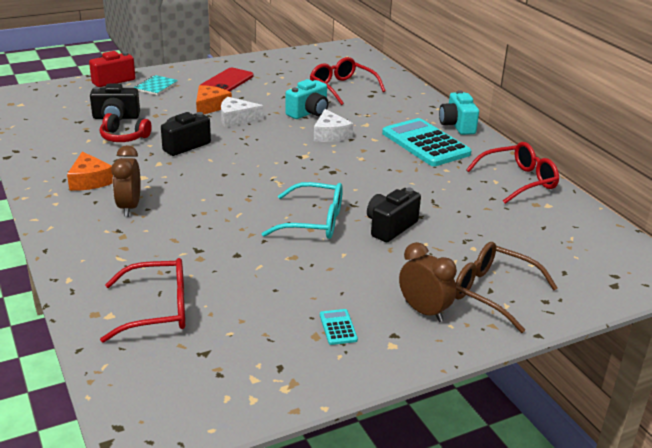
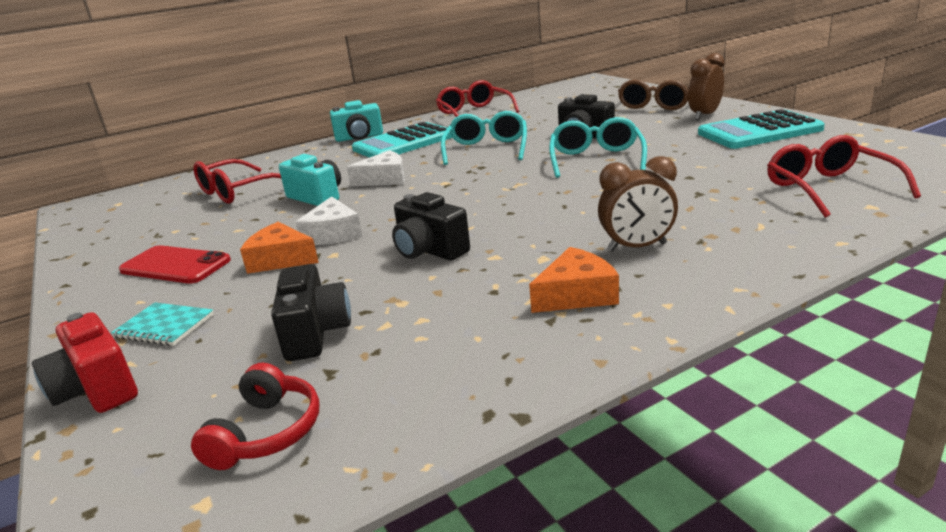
camera: 90 degrees left, 5 degrees down
red headphones [100,113,152,142] -> red headphones moved to [191,363,319,470]
turquoise calculator [320,309,358,345] -> turquoise calculator [698,109,825,149], size x2.47
none -> turquoise glasses [441,111,527,165]

